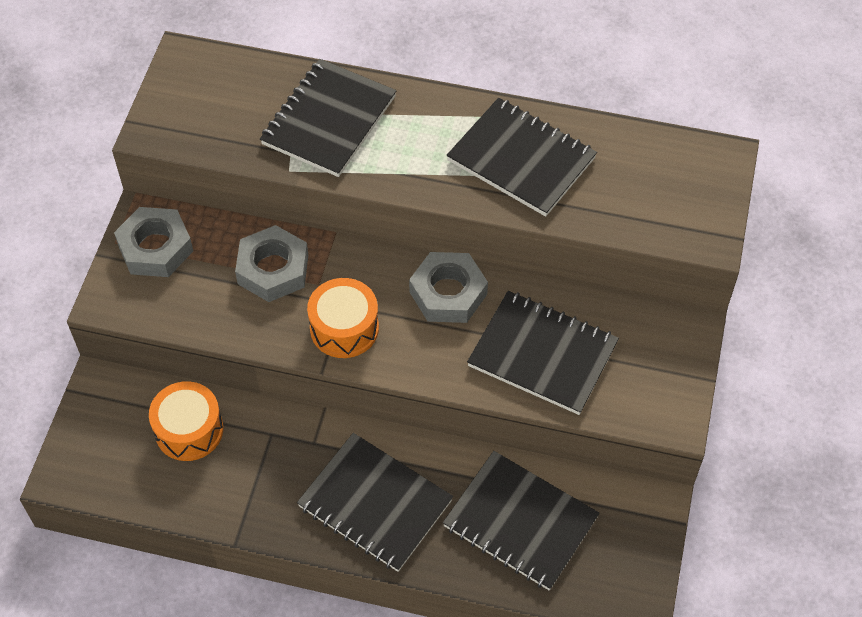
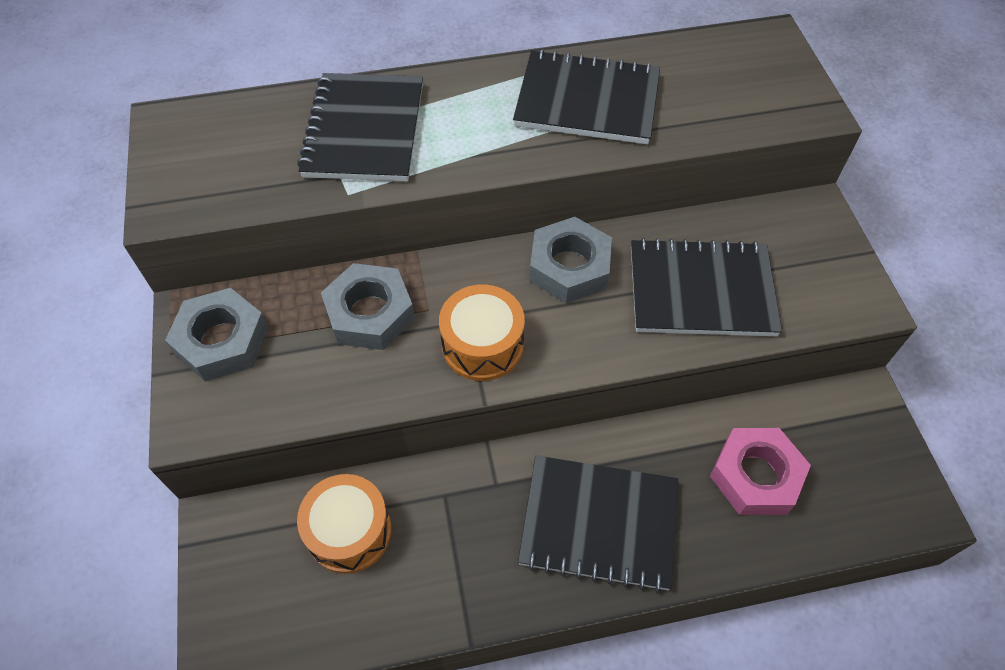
camera: 25 degrees left, 0 degrees up
black notebook [443,451,600,591] -> pink nut [710,428,811,515]

